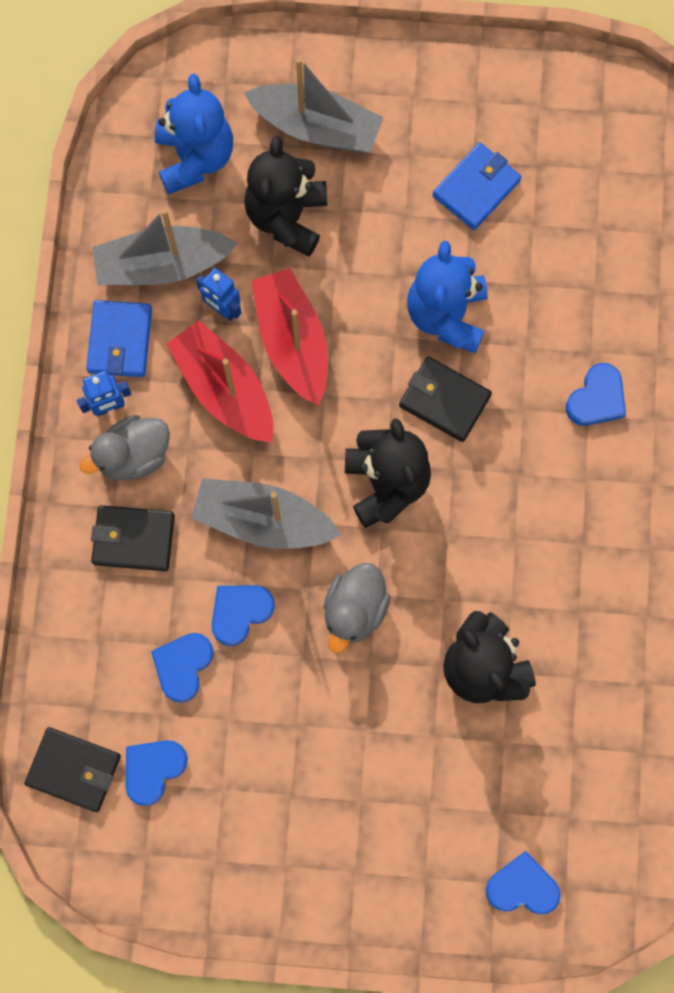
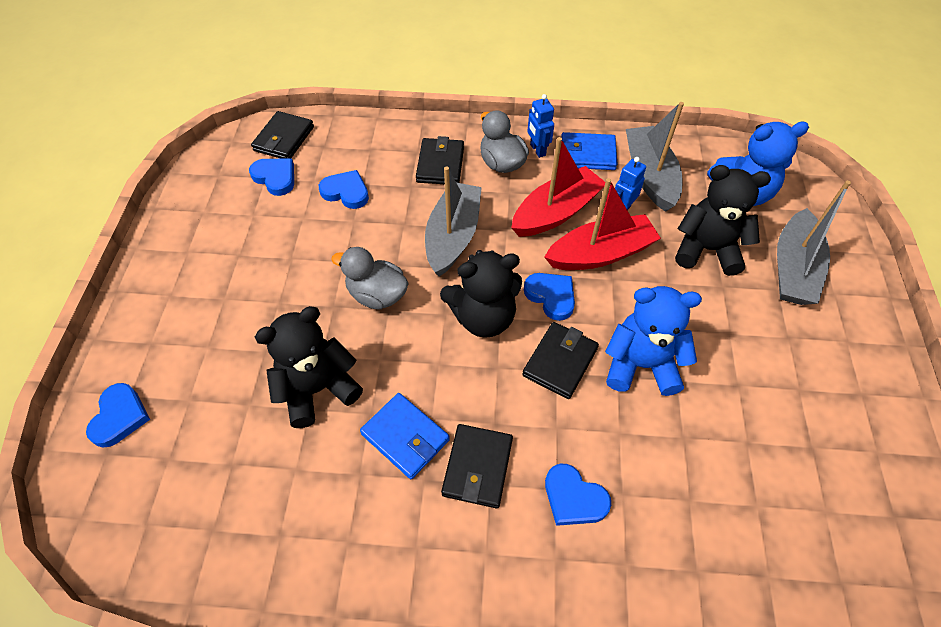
camera: 90 degrees right, 20 degrees down
blue heart [212,585,275,646] -> blue heart moved to [524,273,575,321]
blue wallet [432,142,521,230] -> blue wallet moved to [360,393,450,479]
none -> black wallet [441,424,513,508]

